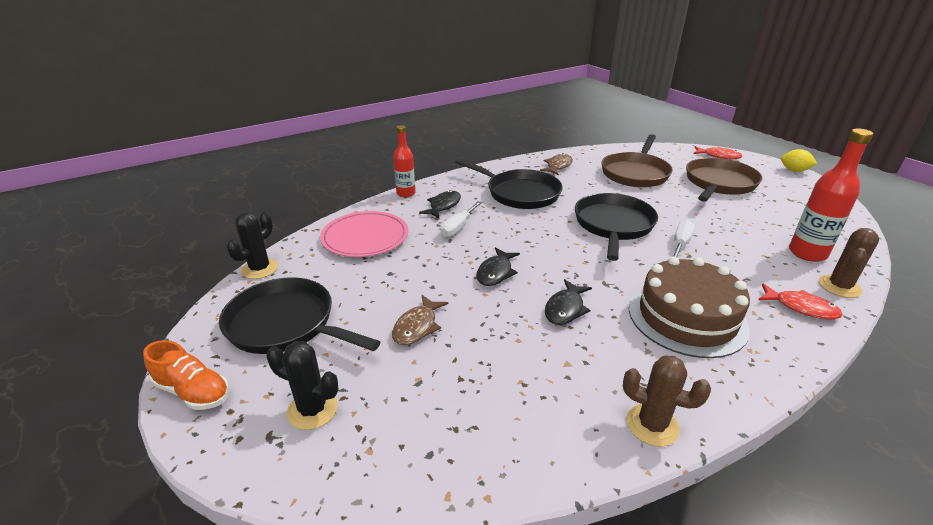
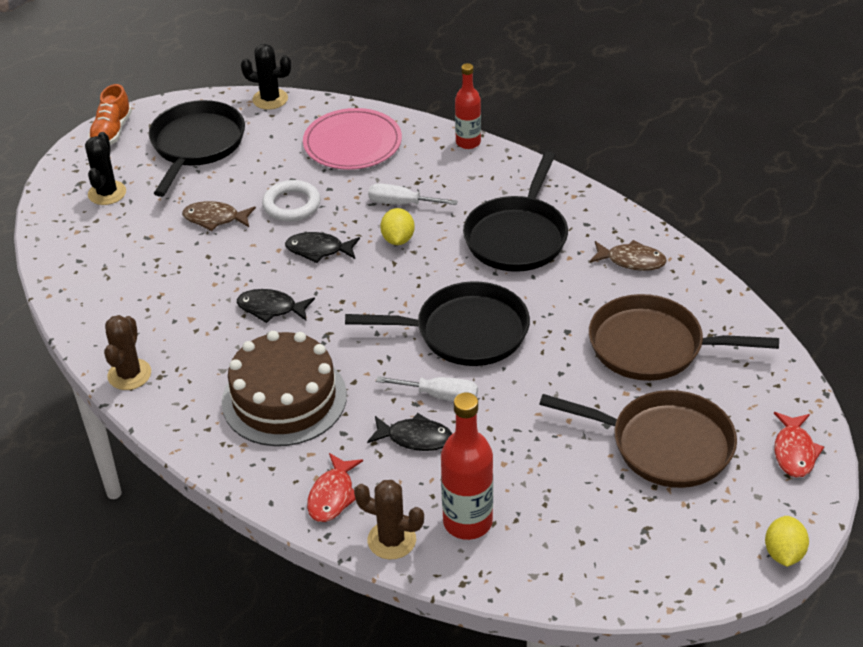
camera: 75 degrees right, 10 degrees up
black fish [419,190,461,218] -> black fish moved to [367,413,452,451]
none -> white ring [262,180,321,221]
none -> yellow lemon [380,208,415,245]

